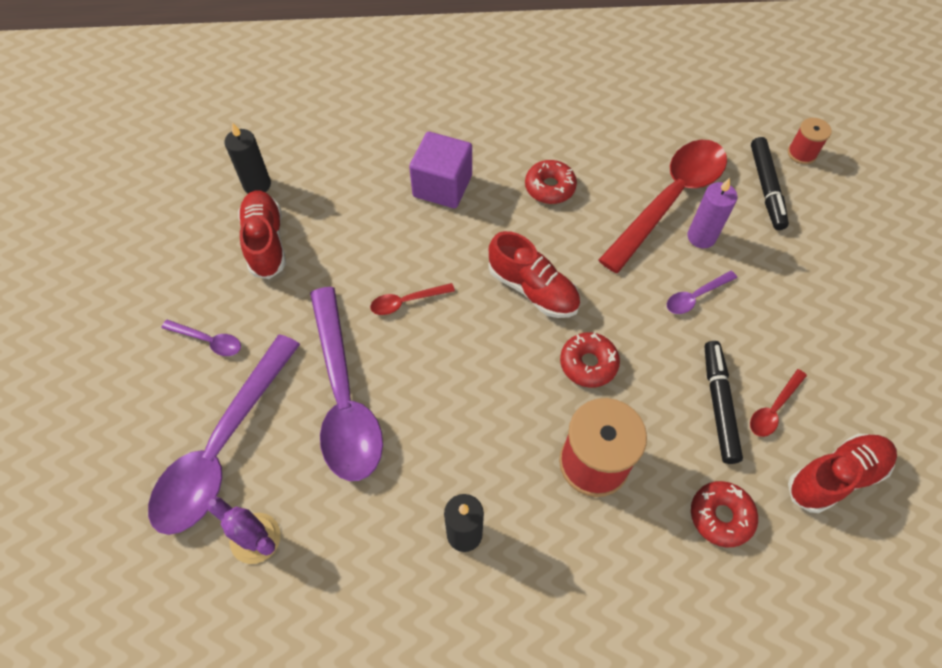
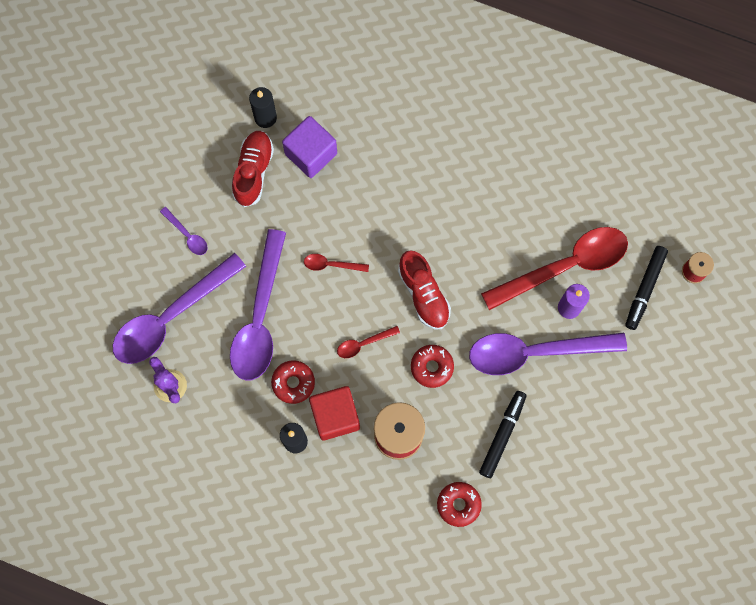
camera: 25 degrees right, 15 degrees up
purple cube [409,132,472,208] -> purple cube moved to [282,116,337,178]
red donut [525,160,577,204] -> red donut moved to [271,360,315,404]
purple spoon [667,271,737,314] -> purple spoon [469,332,627,375], size x2.39
red spoon [750,369,807,437] -> red spoon moved to [337,326,400,358]
red shoe [788,433,897,513] -> none
none -> red cube [309,386,360,440]

